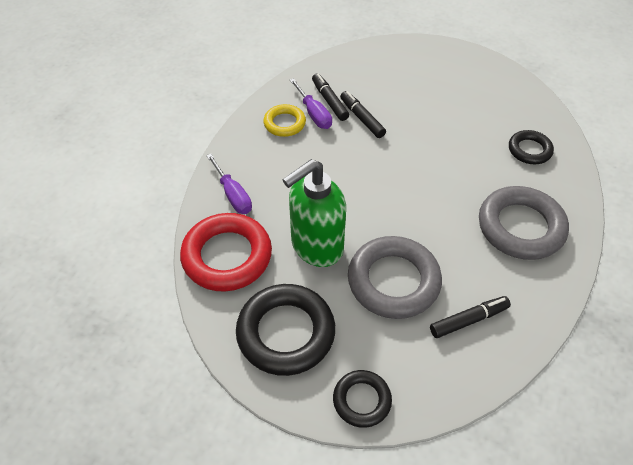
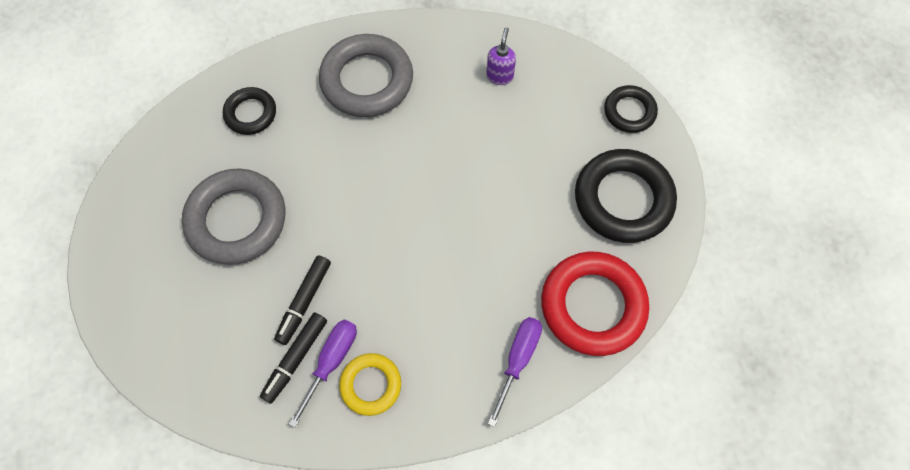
camera: 125 degrees left, 15 degrees up
green soap dispenser [282,159,346,267] -> none
grey ring [348,236,442,319] -> grey ring moved to [182,168,285,265]
black marker [430,296,511,338] -> purple soap dispenser [486,27,516,85]

